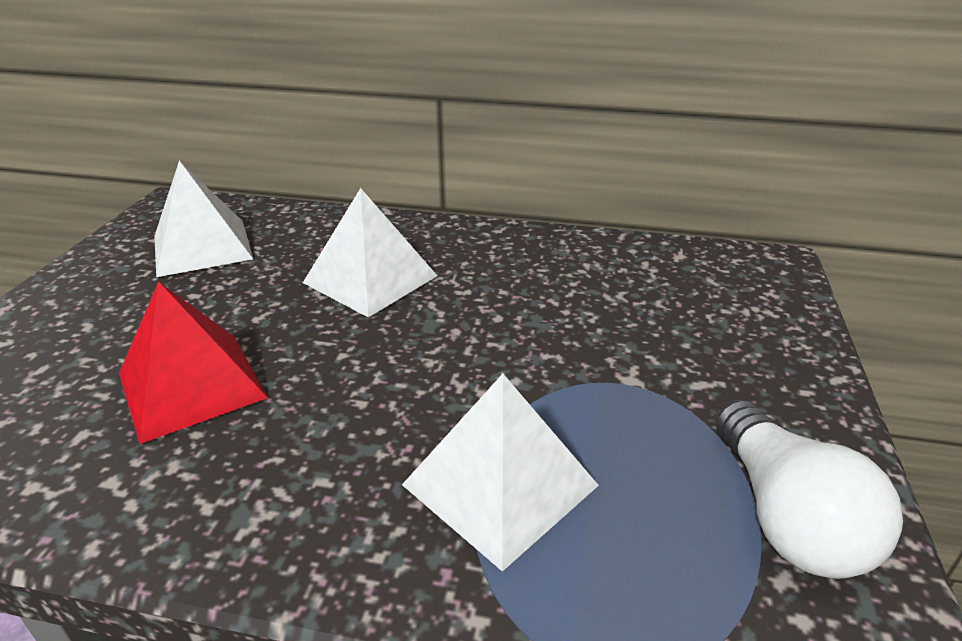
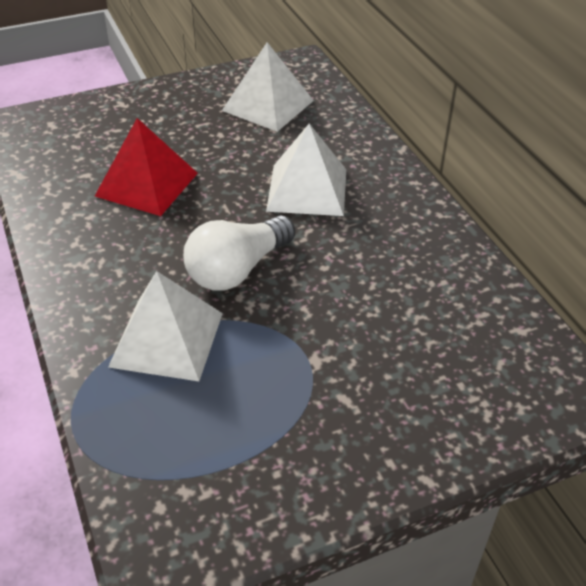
camera: 55 degrees right, 10 degrees up
white light bulb [716,400,903,579] -> white light bulb moved to [184,215,295,291]

